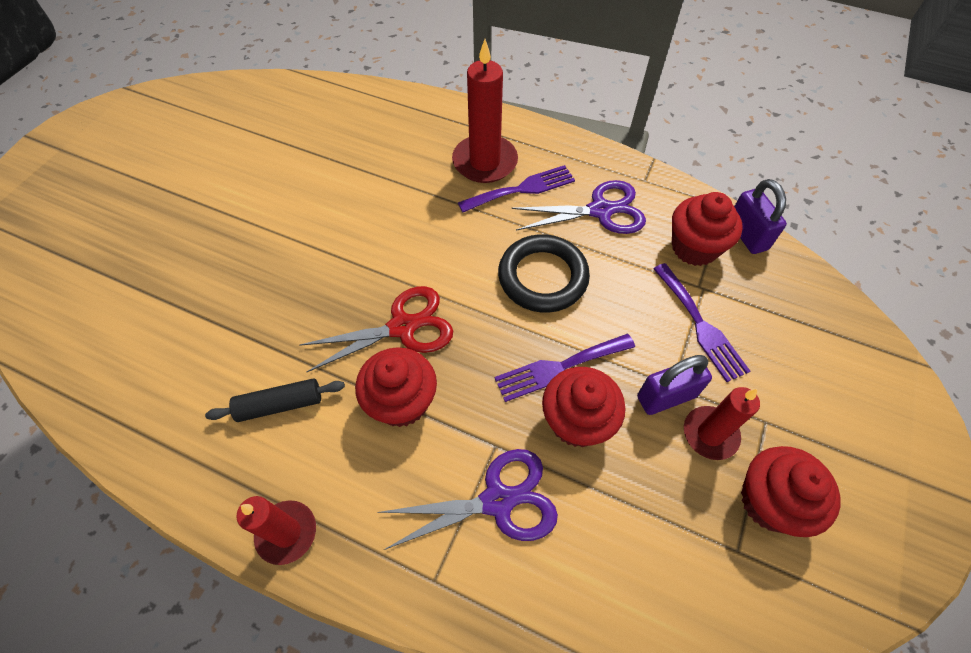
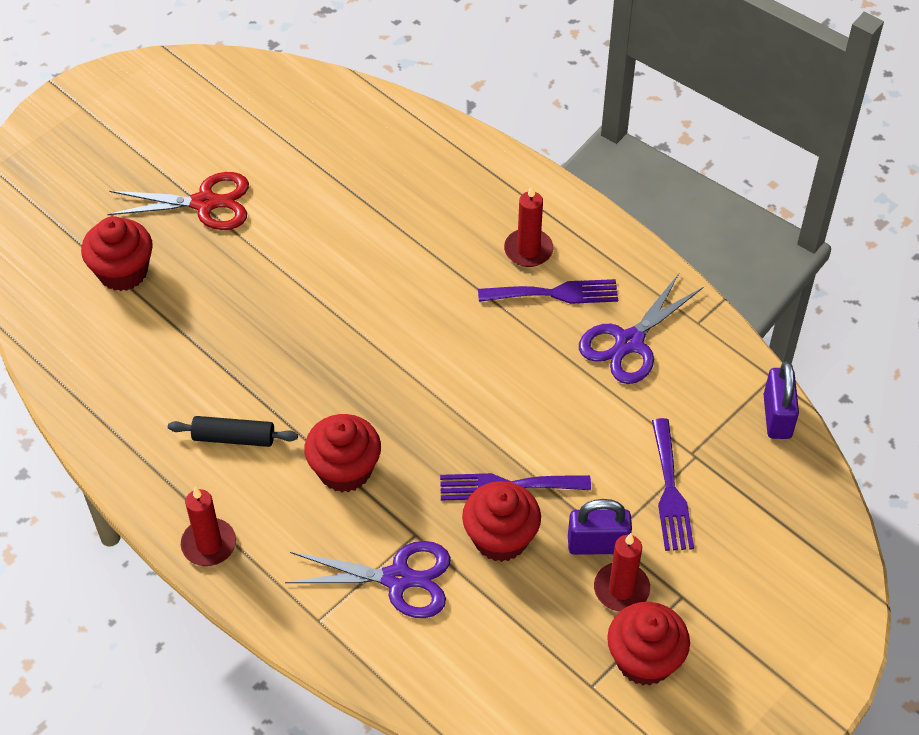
camera: 20 degrees right, 5 degrees down
red scissors [299,286,453,372] -> red scissors moved to [107,172,249,230]
red candle [452,39,518,183] -> red candle [504,186,553,267], size x0.64
black ring [498,234,590,313] -> none
purple scissors [511,180,646,234] -> purple scissors turned 120 degrees clockwise [579,274,703,384]
red cupcake [672,192,743,266] -> red cupcake moved to [81,216,153,291]

